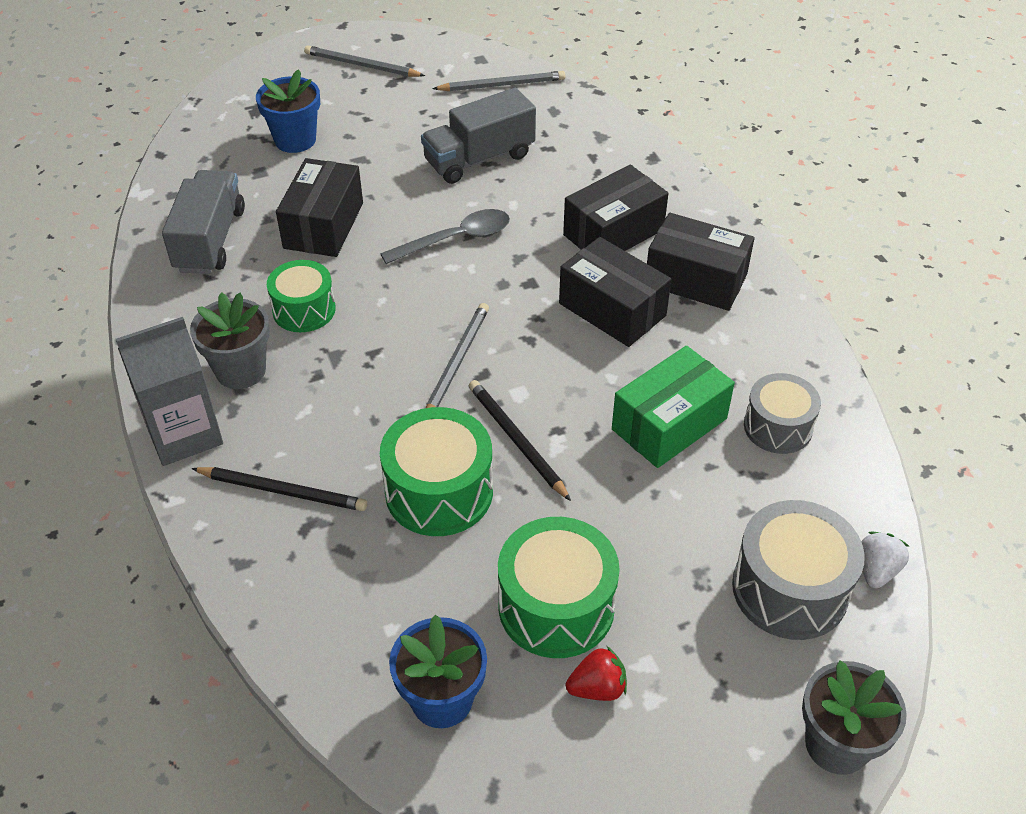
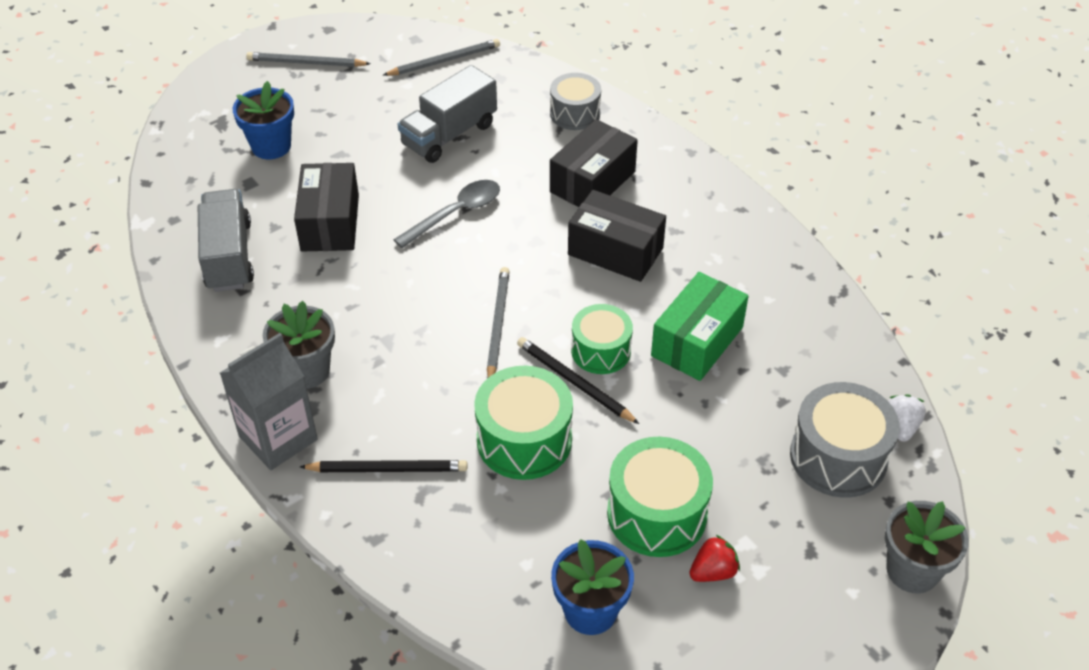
camera: 15 degrees left, 0 degrees up
green drum [267,260,336,332] -> green drum moved to [571,304,633,374]
black box [647,213,755,311] -> none
grey drum [744,373,821,454] -> grey drum moved to [550,73,601,130]

